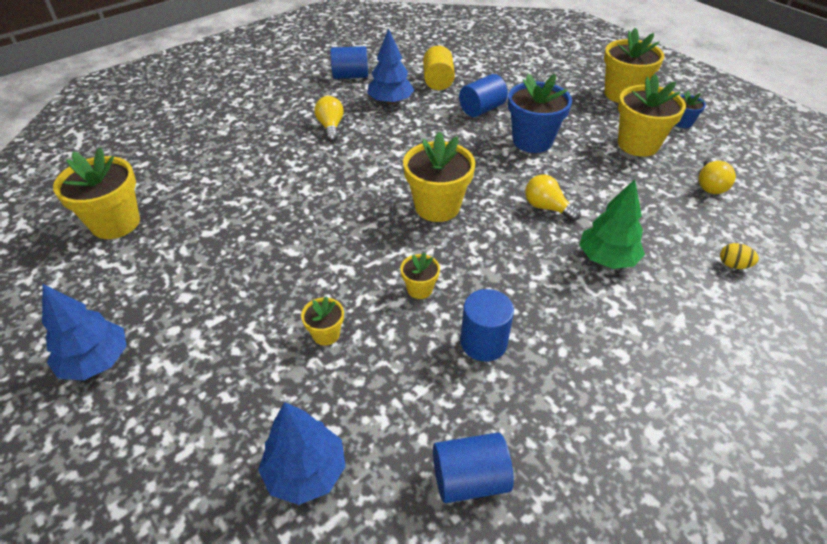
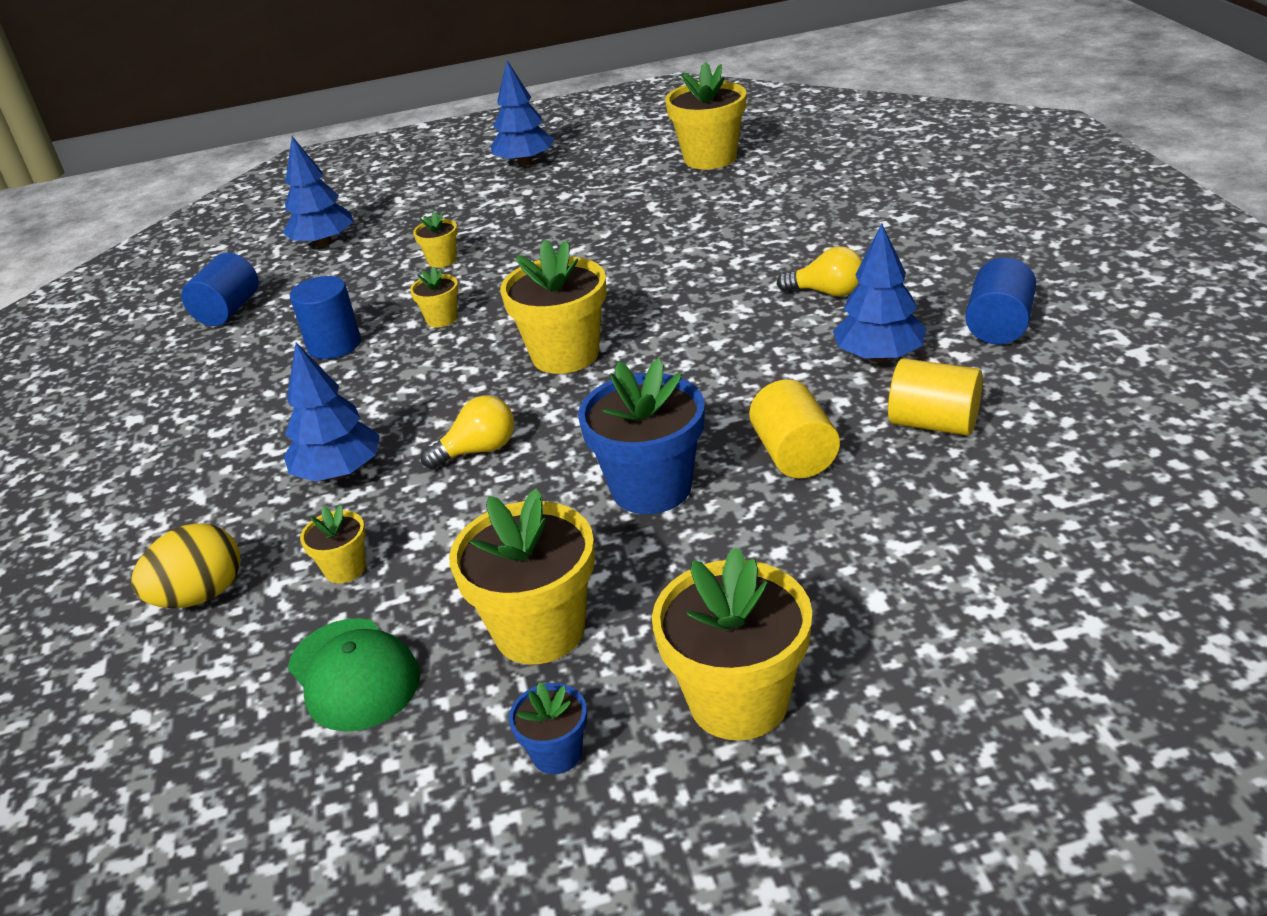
camera: 120 degrees right, 10 degrees down
blue cylinder [459,74,508,117] -> yellow cylinder [749,380,840,478]
green tree [579,179,645,269] -> blue tree [284,343,380,482]
yellow light bulb [699,158,736,194] -> green cap [288,618,420,732]
yellow egg [720,243,759,269] -> yellow egg [131,523,240,608], size x1.81
none -> yellow flower pot [300,505,366,583]

